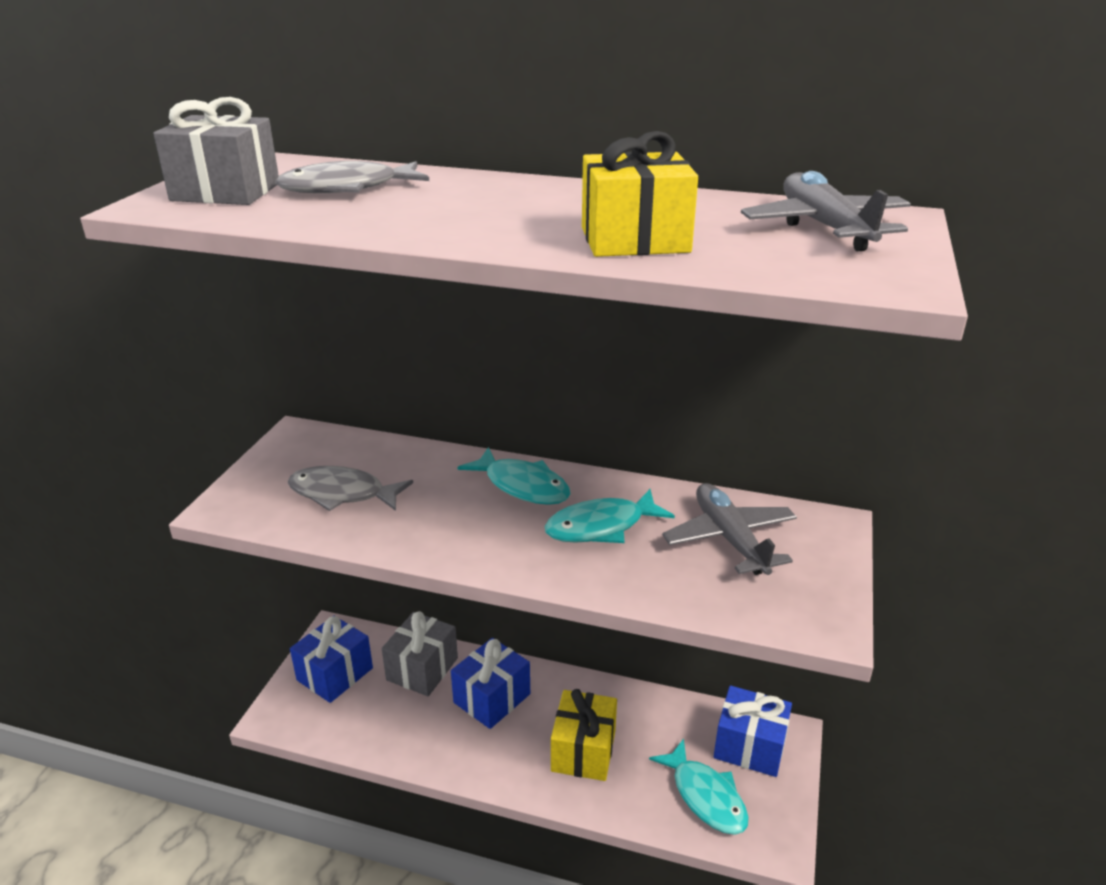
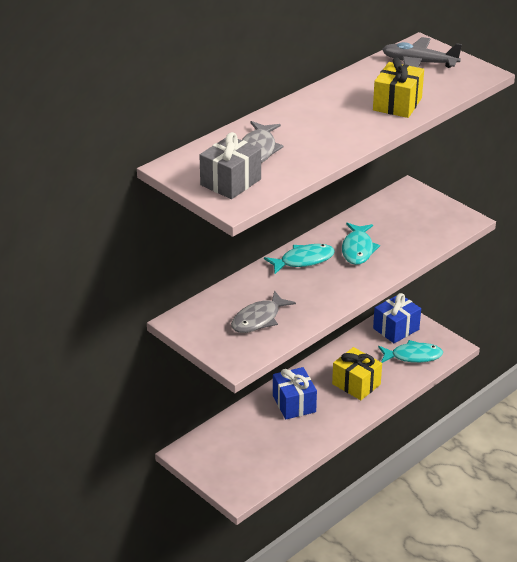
camera: 60 degrees left, 5 degrees up
blue gift [290,616,373,703] -> none
grey gift [382,611,458,696] -> none
grey plane [662,483,797,575] -> none

